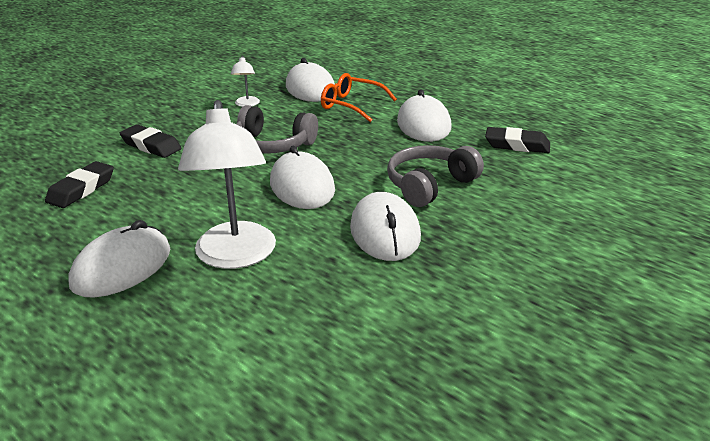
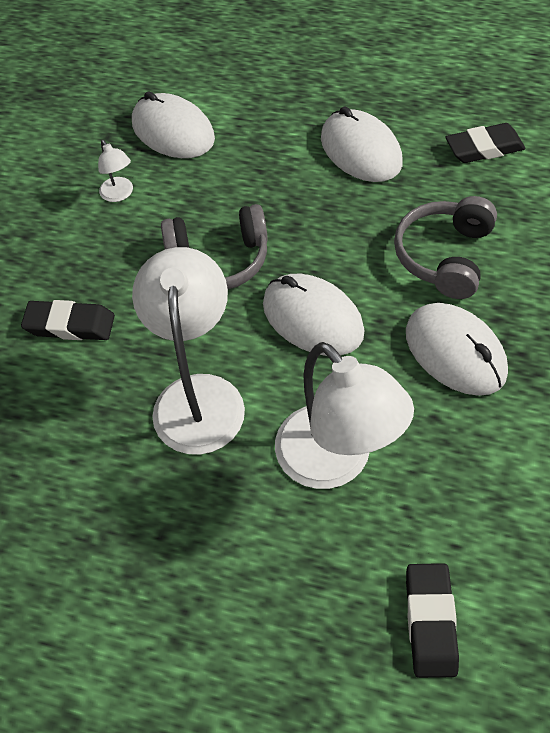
camera: 25 degrees left, 25 degrees up
black eraser [45,161,114,208] -> black eraser moved to [406,563,459,678]
white mouse [68,220,170,298] -> none
orange glasses [321,73,397,122] -> none
none -> white lamp [132,247,245,455]

